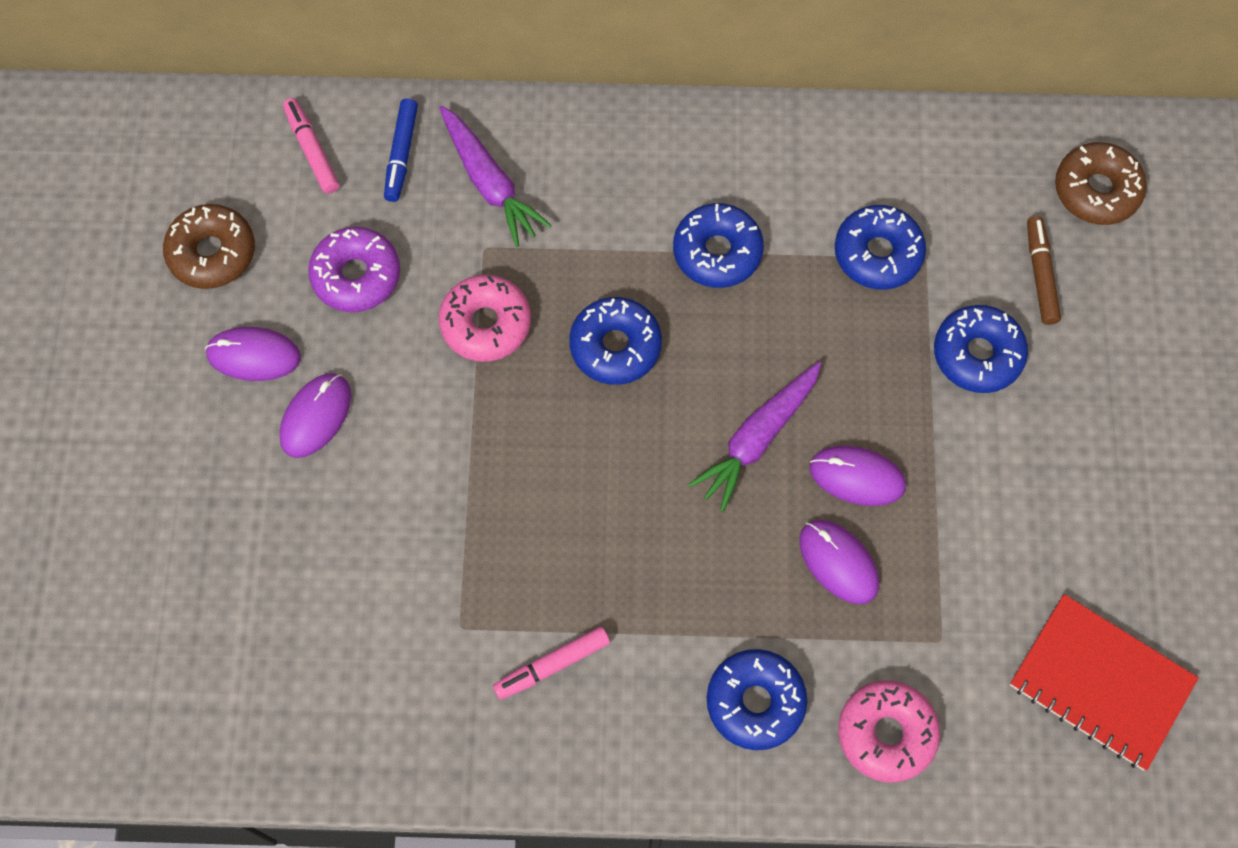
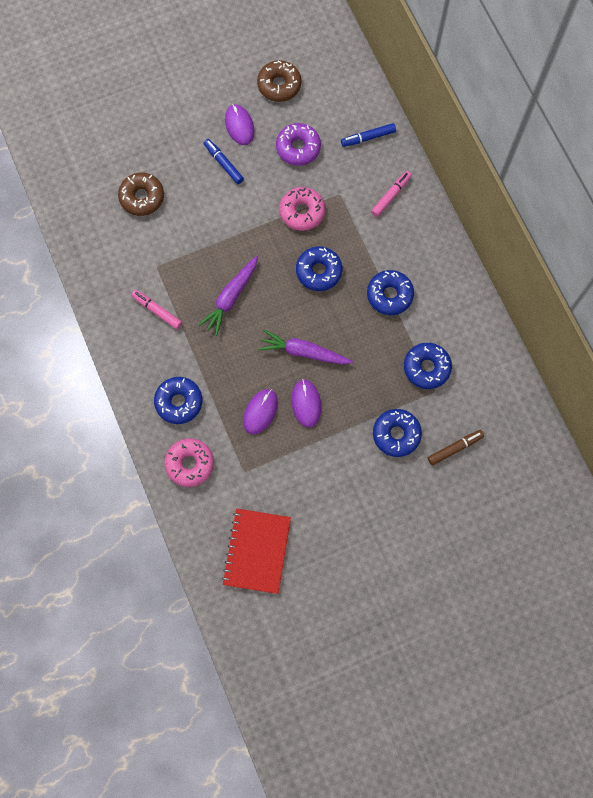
camera: 65 degrees right, 5 degrees up
purple mouse [279,373,351,458] -> blue marker [204,139,244,184]
pink marker [283,98,339,194] -> pink marker moved to [371,171,412,217]
purple carrot [439,106,552,247] -> purple carrot moved to [198,255,258,336]
brown donut [1055,142,1147,225] -> brown donut moved to [118,173,164,216]

